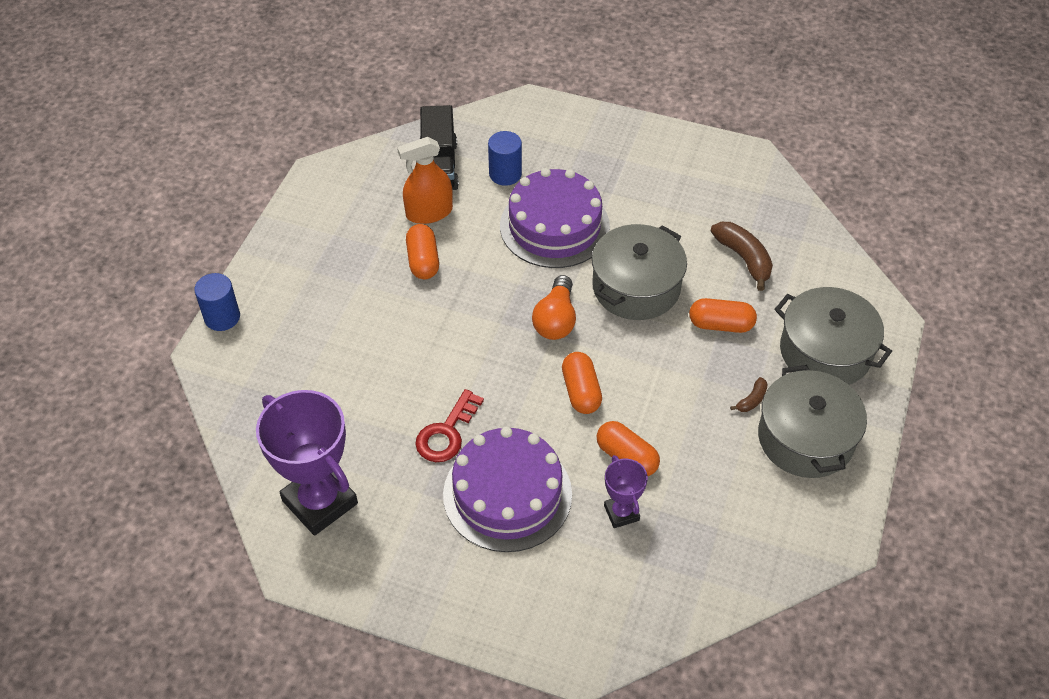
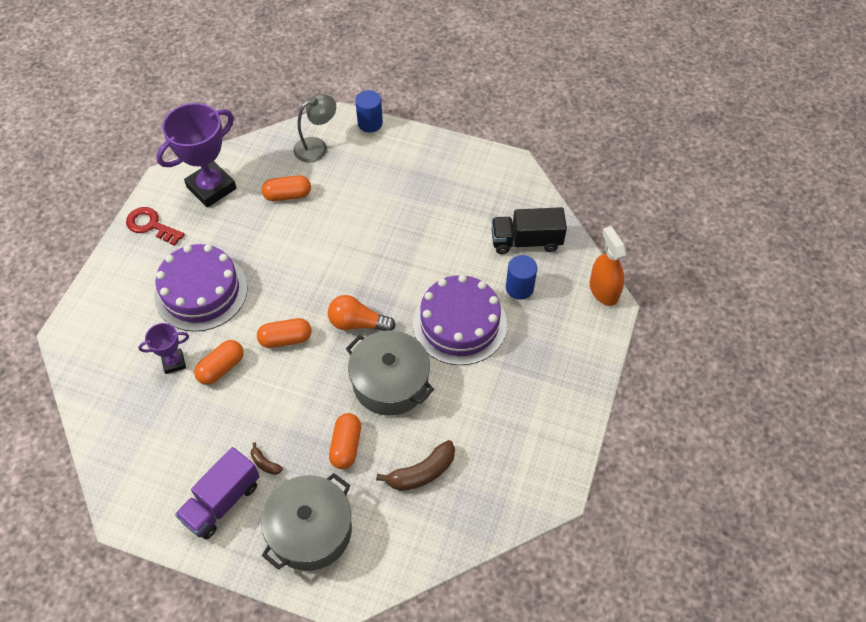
camera: 90 degrees right, 5 degrees up
orange spray bottle [397,137,453,224] -> orange spray bottle moved to [589,226,626,306]
orange capsule [406,224,439,279] -> orange capsule moved to [262,175,311,201]
red key [415,389,484,462] -> red key moved to [126,207,185,246]
grey pot [758,365,867,478] -> purple truck [175,447,260,540]
none -> grey lamp [293,94,336,163]

